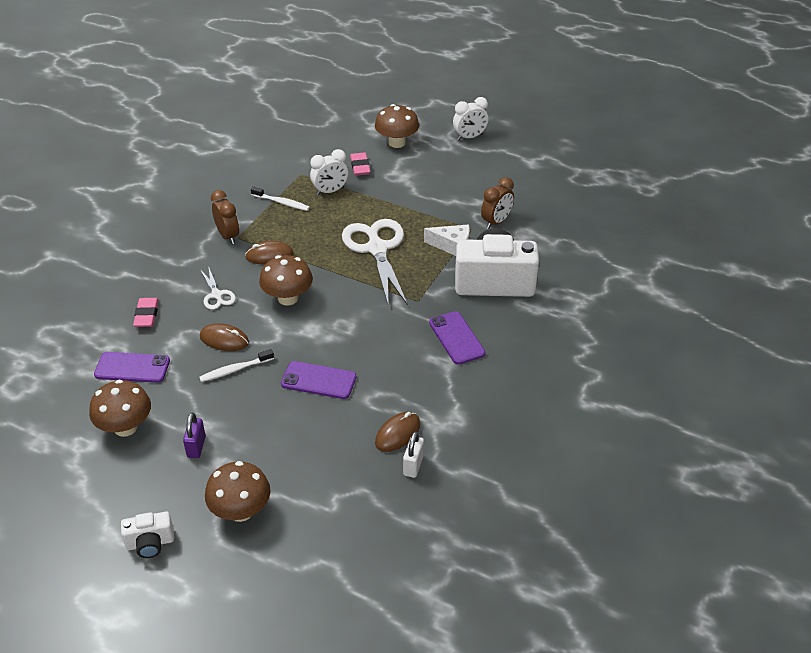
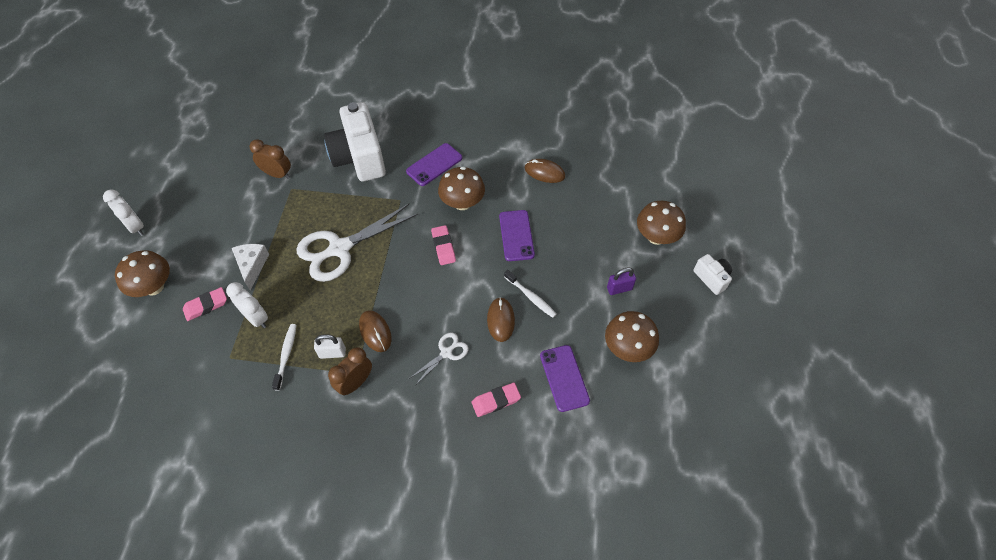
camera: 110 degrees left, 15 degrees up
brown mushroom [259,255,313,305] -> brown mushroom moved to [438,166,485,210]
white padlock [403,431,424,478] -> white padlock moved to [314,334,346,359]
white cheese [424,225,470,256] -> white cheese moved to [232,244,269,290]
none -> pink eraser [431,225,456,265]

